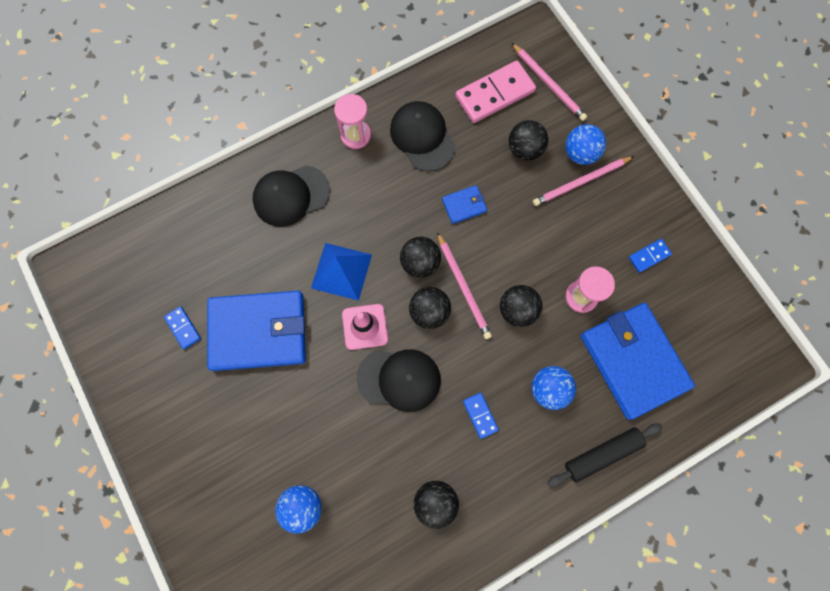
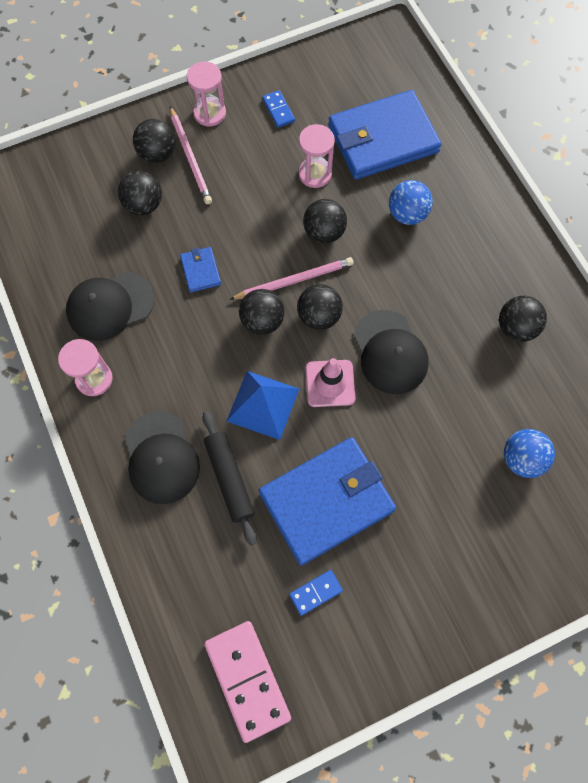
camera: 85 degrees left, 5 degrees down
blue wallet [207,291,306,371] -> blue wallet turned 60 degrees clockwise [259,437,396,565]
black cap [357,349,441,412] -> black cap turned 150 degrees clockwise [354,310,428,394]
pink domino [455,61,536,123] -> pink domino moved to [204,621,291,743]
blue domino [463,392,499,439] -> none
pink pencil [512,43,587,121] -> none
black rolling pin [547,423,663,487] -> black rolling pin moved to [202,412,256,546]
blue ball [565,124,606,165] -> black ball [133,119,175,163]
none -> pink hourglass [187,61,226,127]

